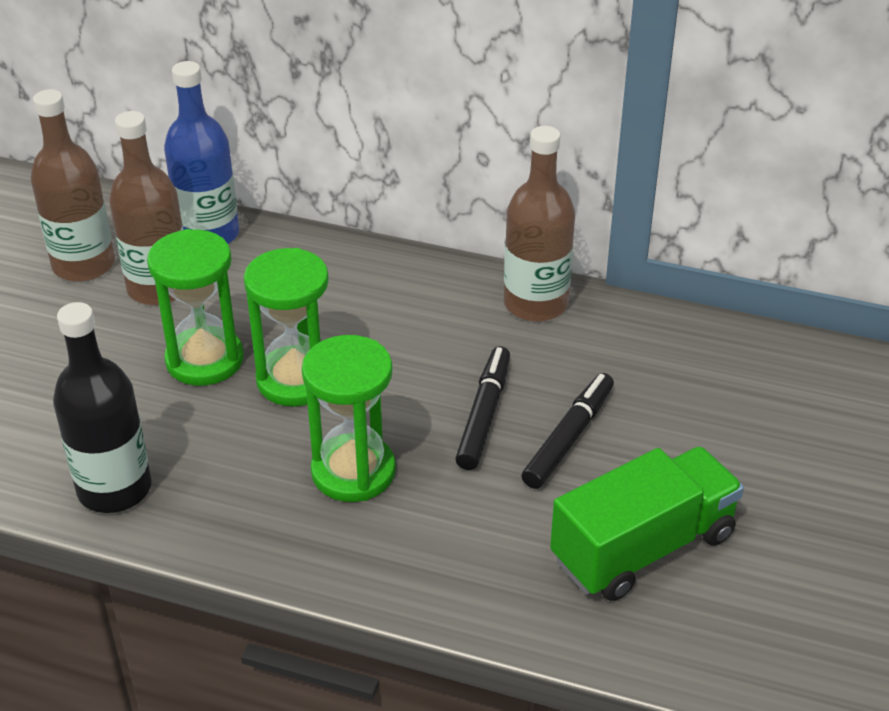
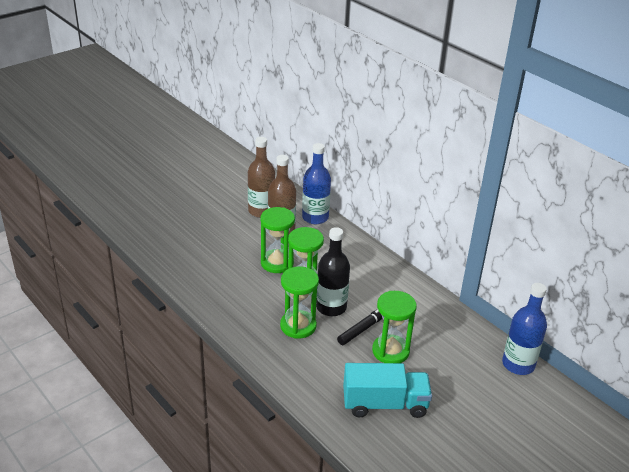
camera: 30 degrees right, 5 degrees down
black bottle [53,302,152,513] -> black bottle moved to [316,227,350,316]
brown bottle [504,126,575,322] -> none
black marker [521,373,614,489] -> green hourglass [372,291,417,363]
green truck [550,447,744,601] -> turquoise truck [343,363,432,418]
none -> blue bottle [502,283,547,375]

